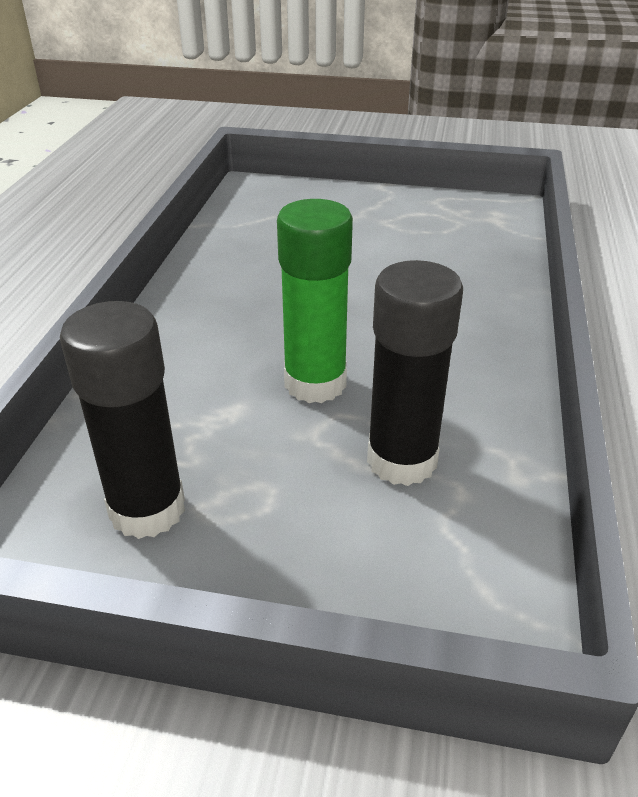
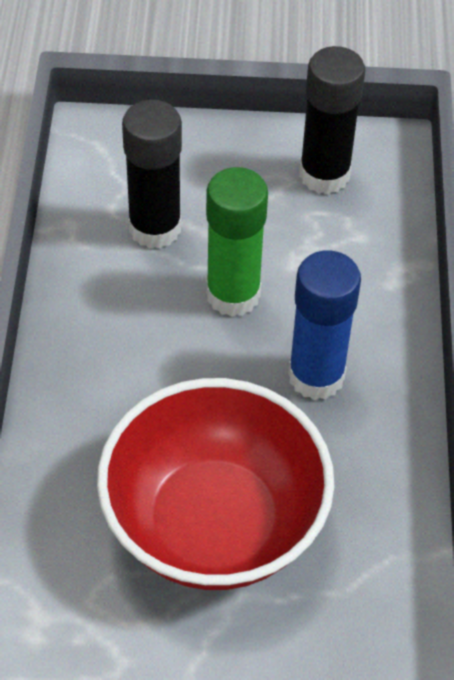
camera: 170 degrees right, 15 degrees up
none -> red bowl [97,378,335,590]
none -> blue glue stick [288,250,361,400]

